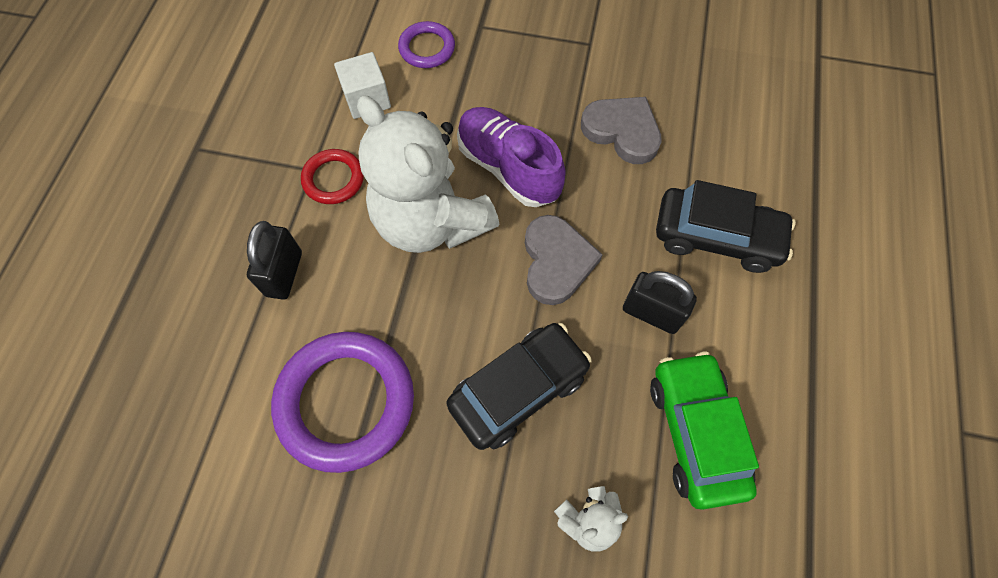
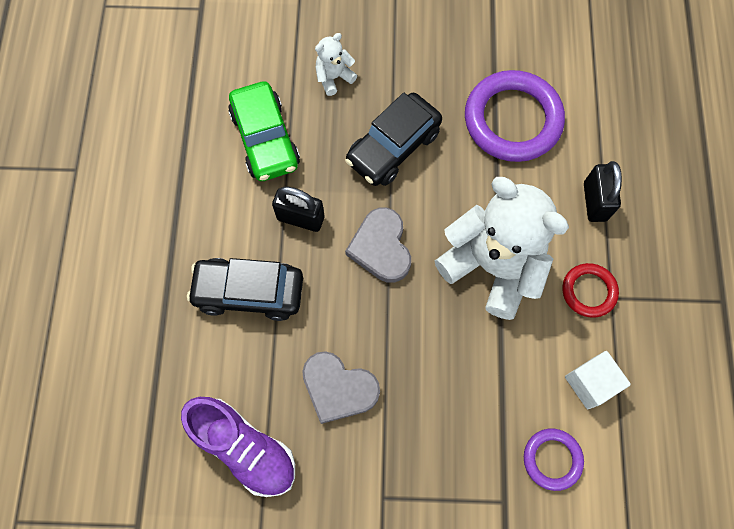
camera: 170 degrees right, 5 degrees up
purple shoe [457,107,566,207] -> purple shoe moved to [181,397,295,497]

